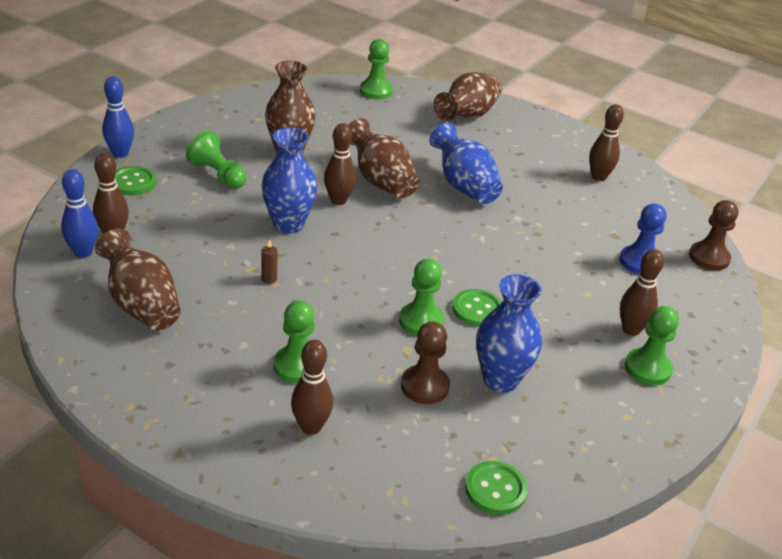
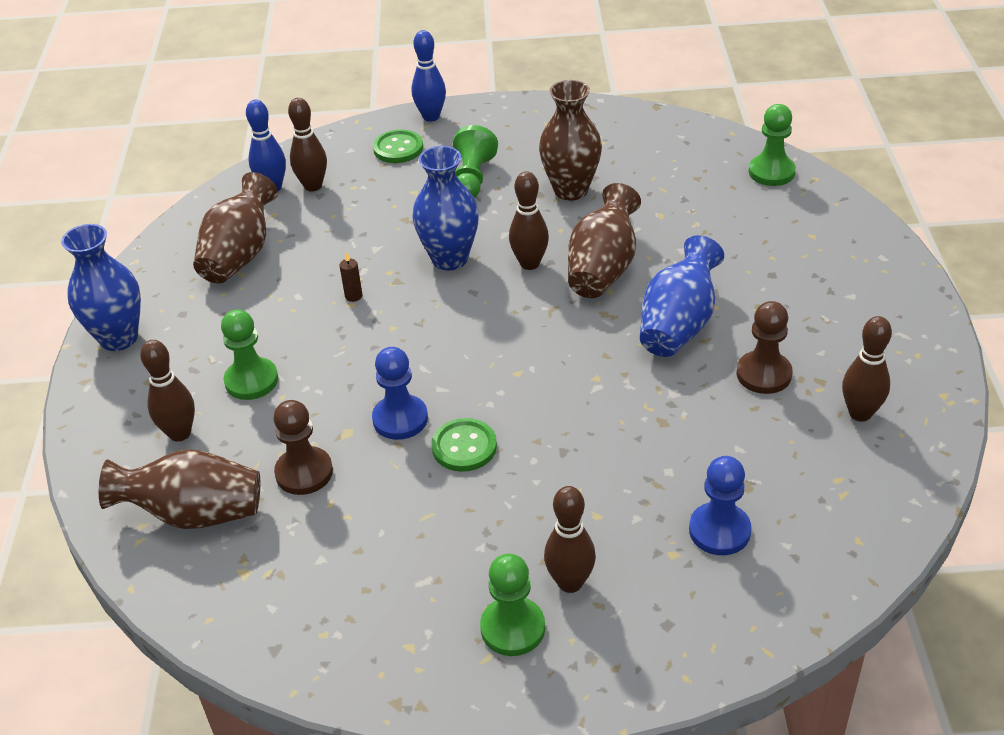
camera: 60 degrees right, 5 degrees up
green pawn [399,259,445,336] -> blue pawn [372,347,428,440]
brown vase [434,72,502,121] -> brown vase moved to [99,449,260,529]
green button [465,461,528,515] -> none
blue vase [476,274,542,392] -> blue vase moved to [61,224,141,351]
brown pawn [689,200,738,270] -> brown pawn moved to [736,301,792,394]

